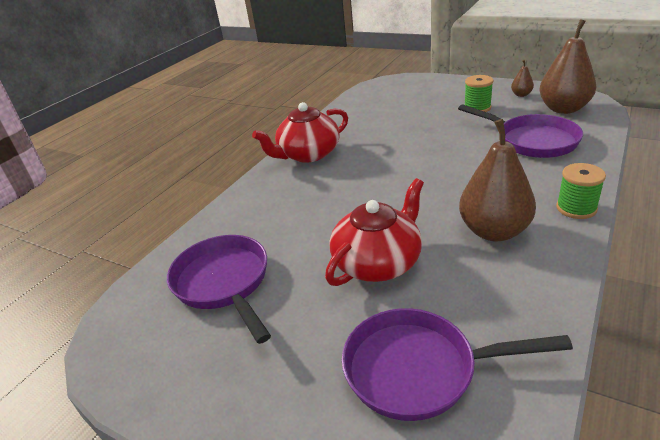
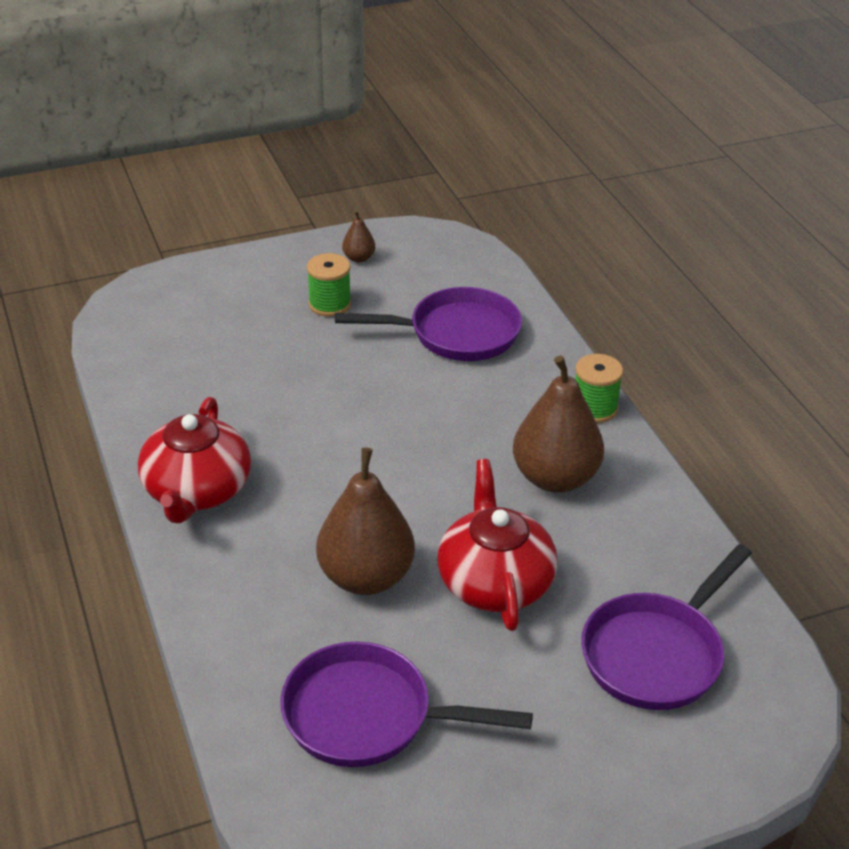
camera: 55 degrees left, 5 degrees up
brown pear [540,19,596,114] -> brown pear moved to [316,448,415,595]

